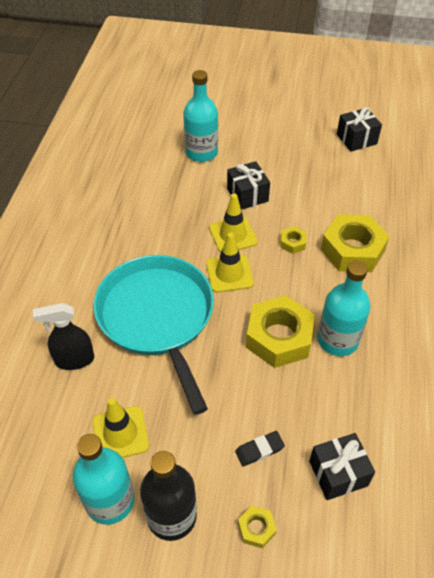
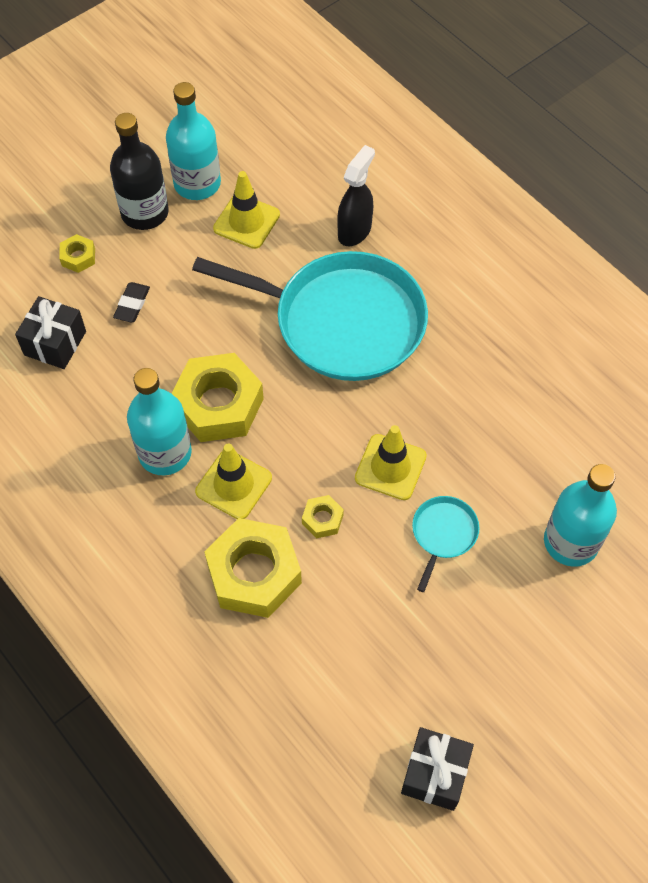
camera: 130 degrees right, 10 degrees up
yellow traffic cone [206,233,254,293] -> yellow traffic cone moved to [195,444,272,519]
black gift [227,161,270,210] -> turquoise pan [412,496,480,592]

